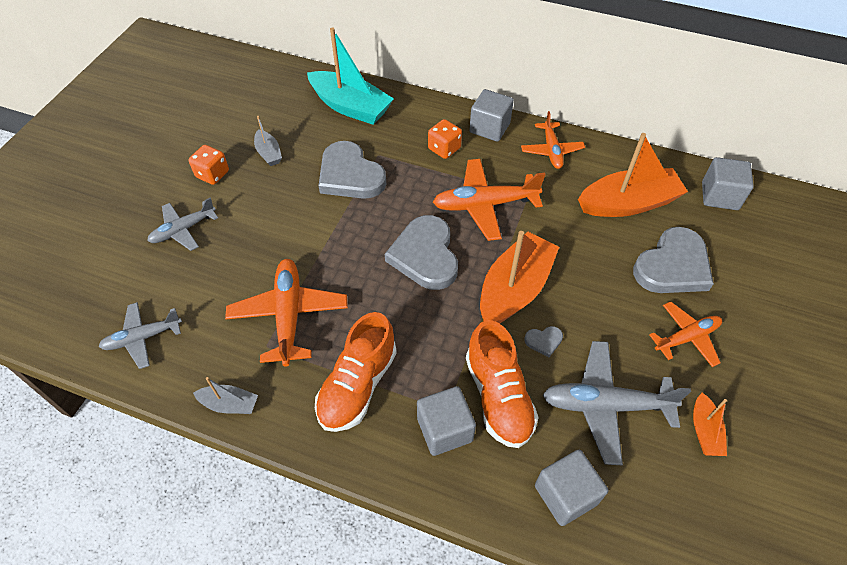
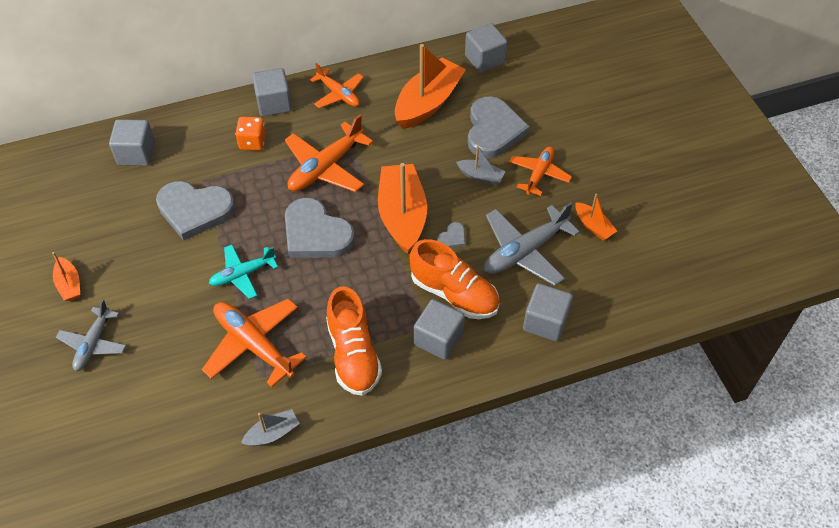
camera: 40 degrees left, 0 degrees up
grey plane [99,302,182,369] -> none
orange dice [188,145,229,185] -> orange boat [52,252,80,301]
grey boat [254,116,282,166] -> grey boat moved to [456,145,505,185]
turquoise boat [307,27,394,125] -> grey cube [109,119,155,166]
none -> turquoise plane [209,245,278,299]

